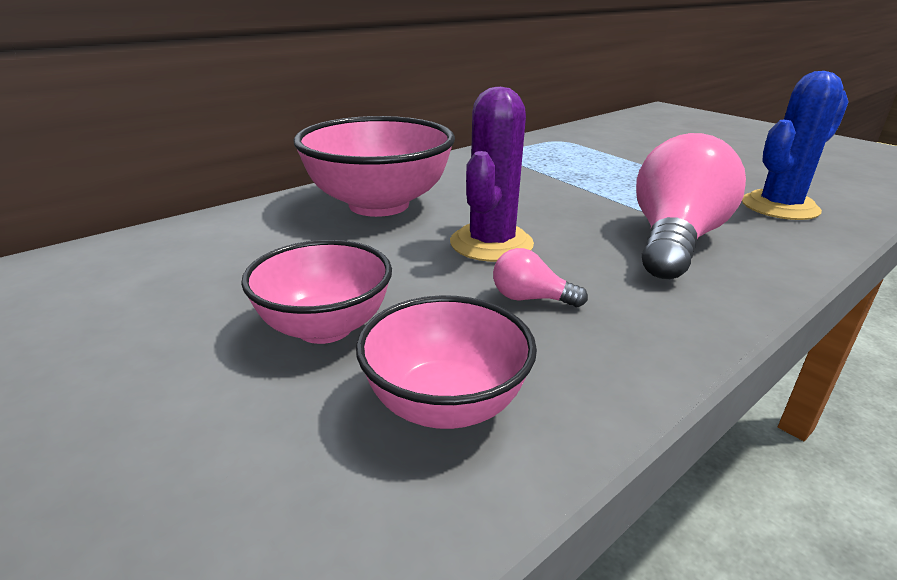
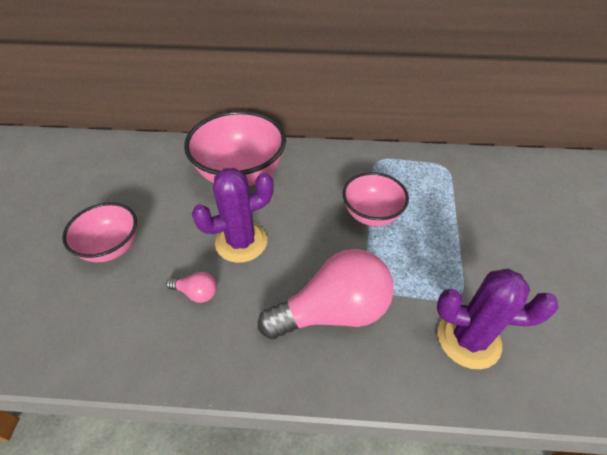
camera: 45 degrees right, 20 degrees up
pink bowl [356,295,537,429] -> pink bowl moved to [343,172,409,226]
pink light bulb [493,248,588,307] -> pink light bulb turned 135 degrees clockwise [166,272,217,303]
blue cactus [742,71,848,220] -> purple cactus [437,269,559,369]

